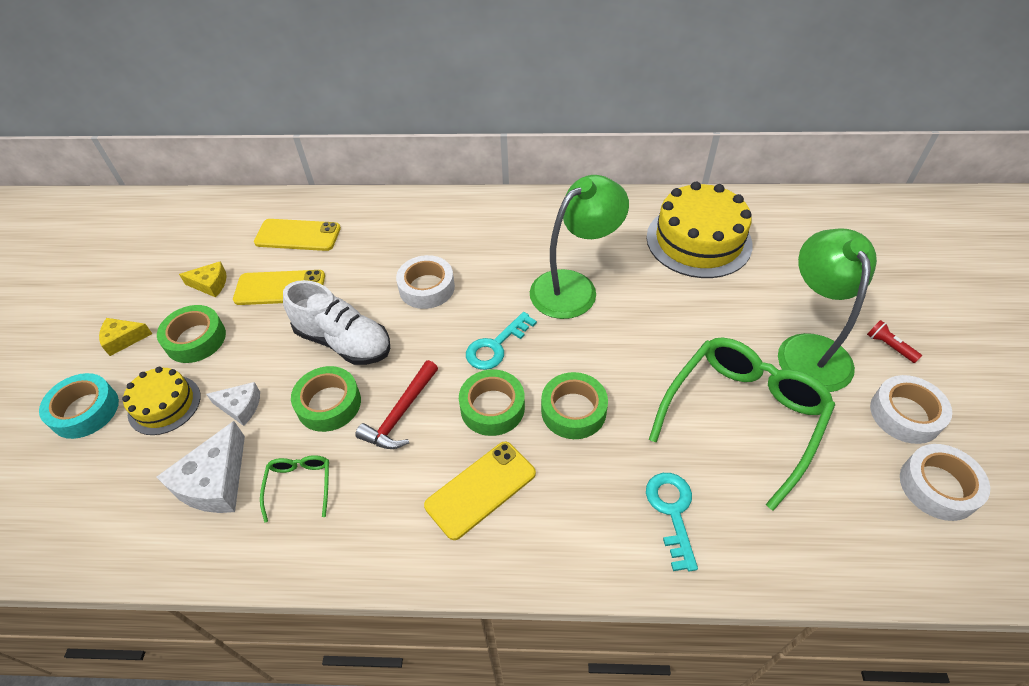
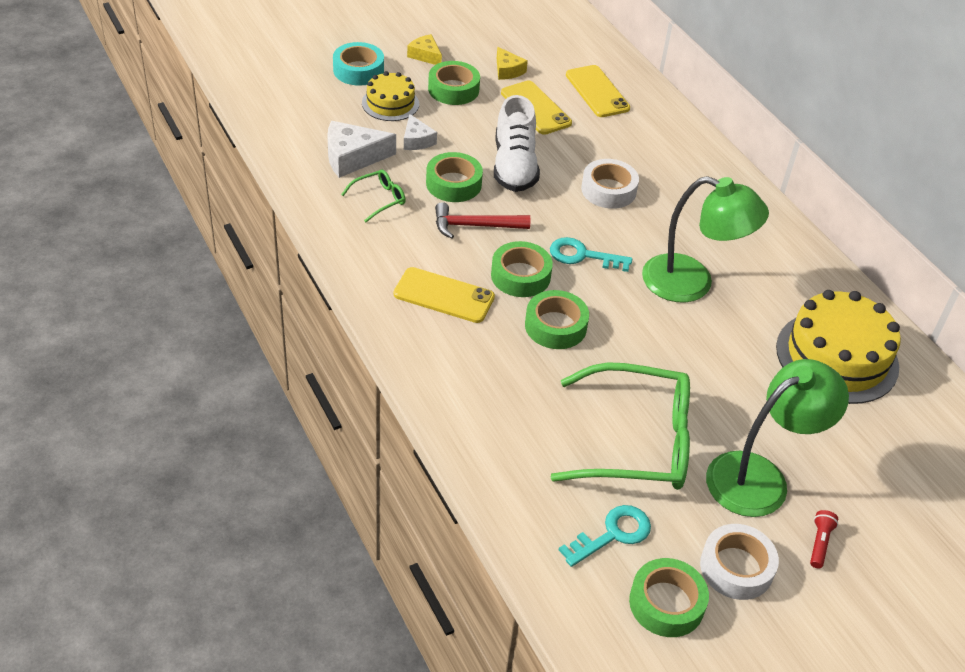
camera: 55 degrees right, 5 degrees down
turquoise key [646,473,698,571] -> turquoise key moved to [559,505,651,567]
white tape [900,444,990,521] -> green tape [629,558,709,637]

